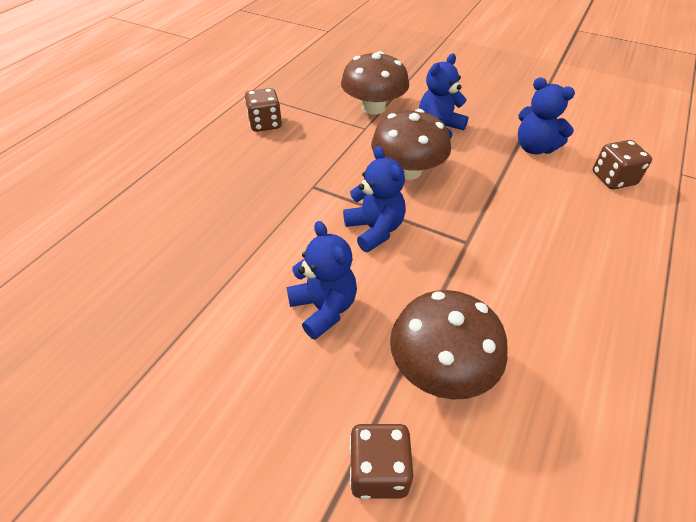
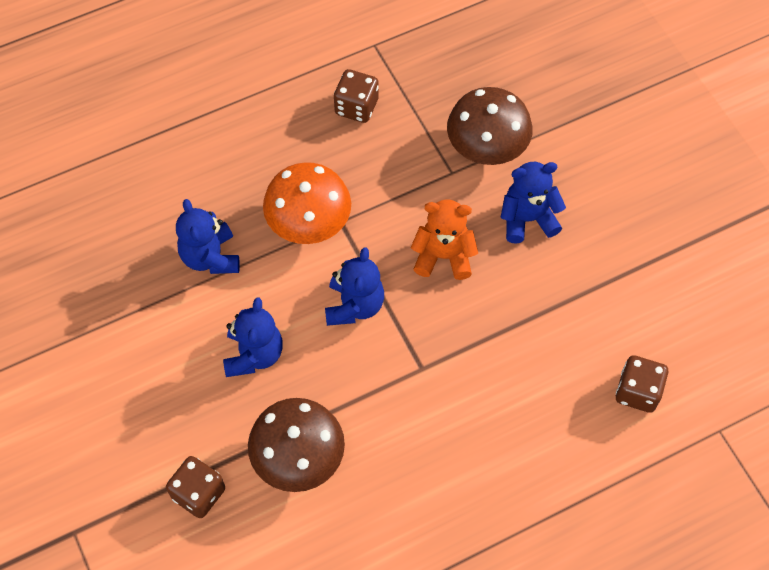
camera: 35 degrees right, 15 degrees up
brown mushroom [371,109,451,180] -> orange teddy bear [411,199,478,280]
blue teddy bear [518,77,575,154] -> blue teddy bear moved to [176,199,240,274]
none -> orange mushroom [263,162,351,244]

